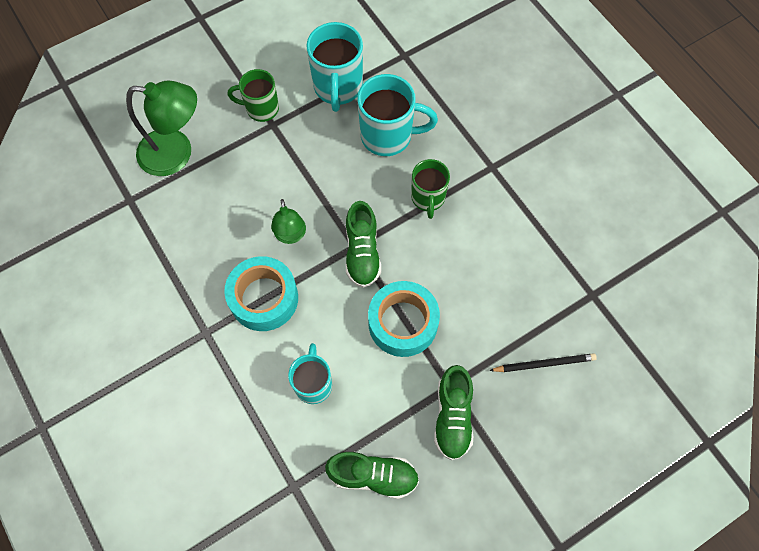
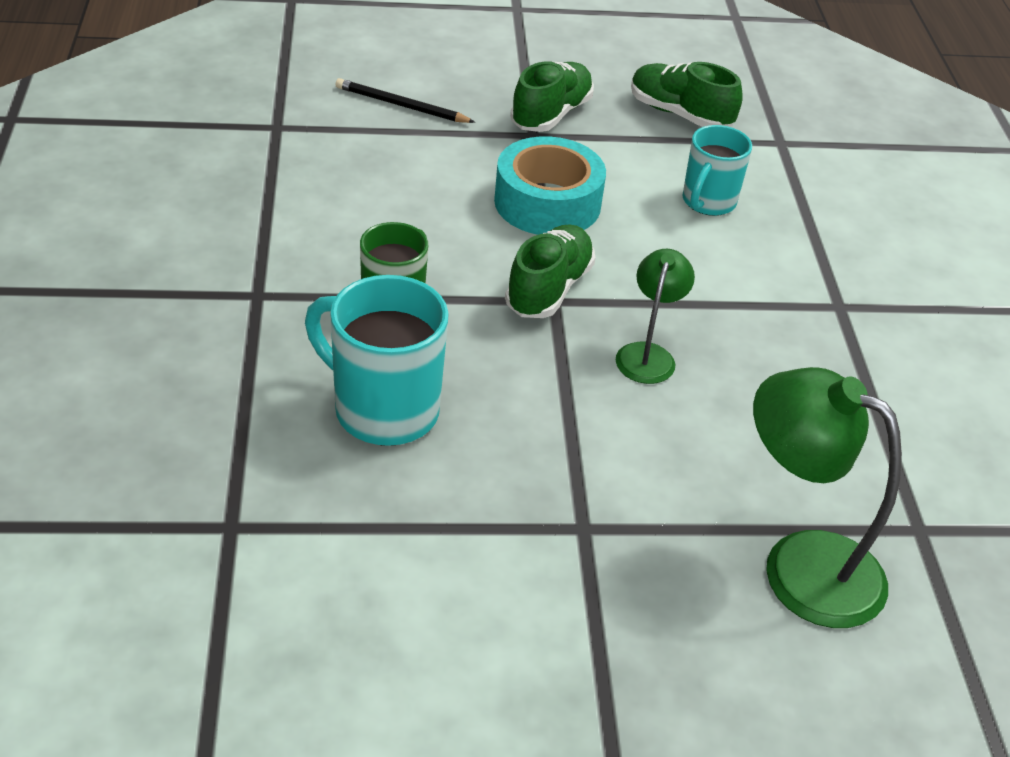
camera: 155 degrees left, 25 degrees down
turquoise tape [224,256,298,331] -> none
green mug [228,69,279,122] -> none
turquoise mug [307,22,363,112] -> none

